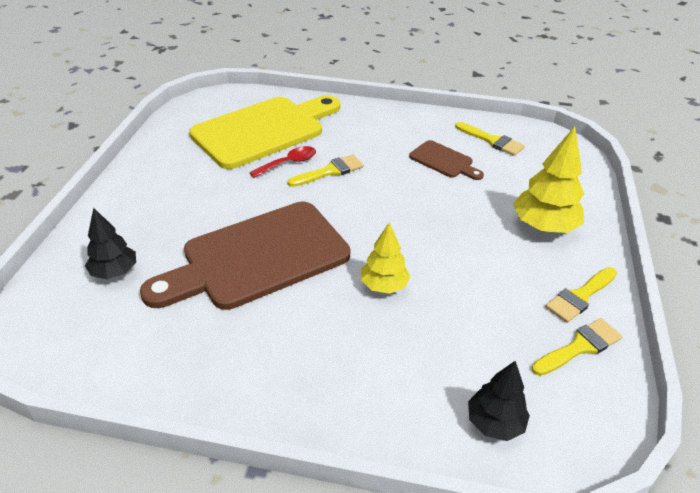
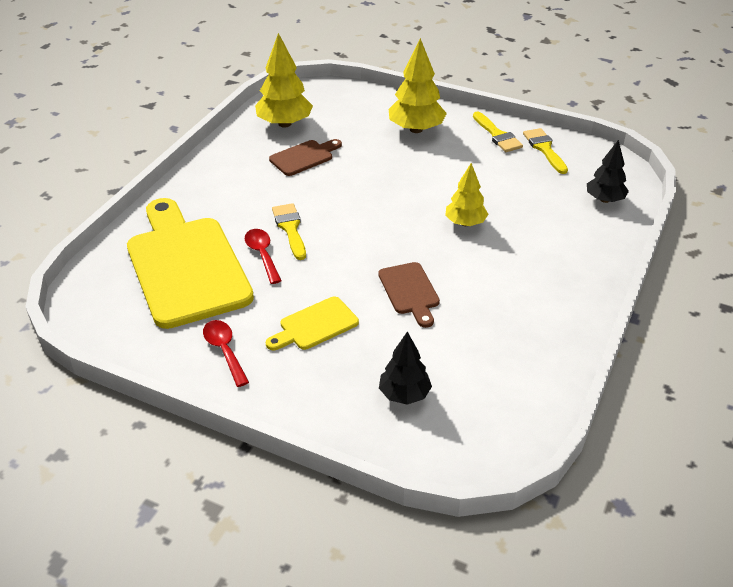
camera: 75 degrees left, 0 degrees up
brown cutting board [140,201,350,310] -> brown cutting board [378,262,440,328], size x0.46
yellow brush [455,122,525,156] -> yellow tree [255,33,313,128]
none -> red spoon [203,320,249,387]
none -> yellow cutting board [266,297,359,350]

